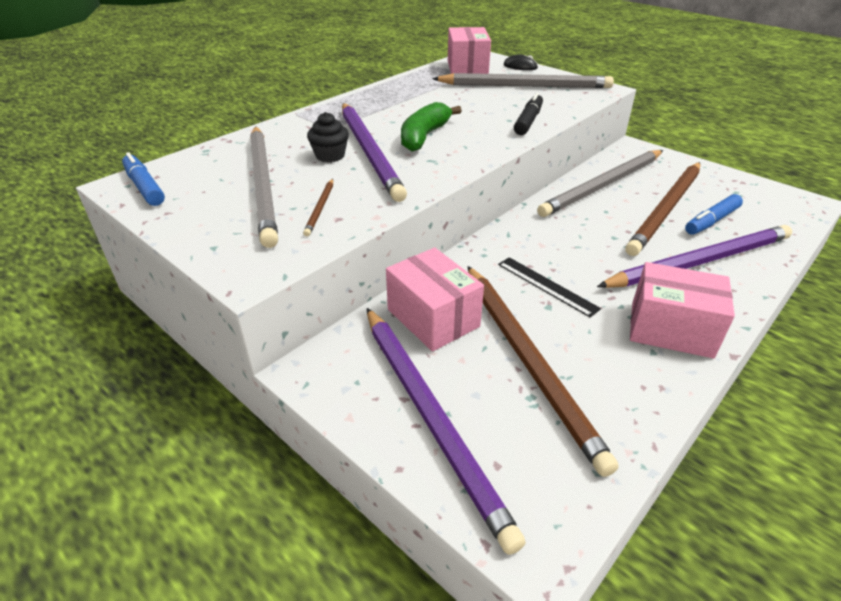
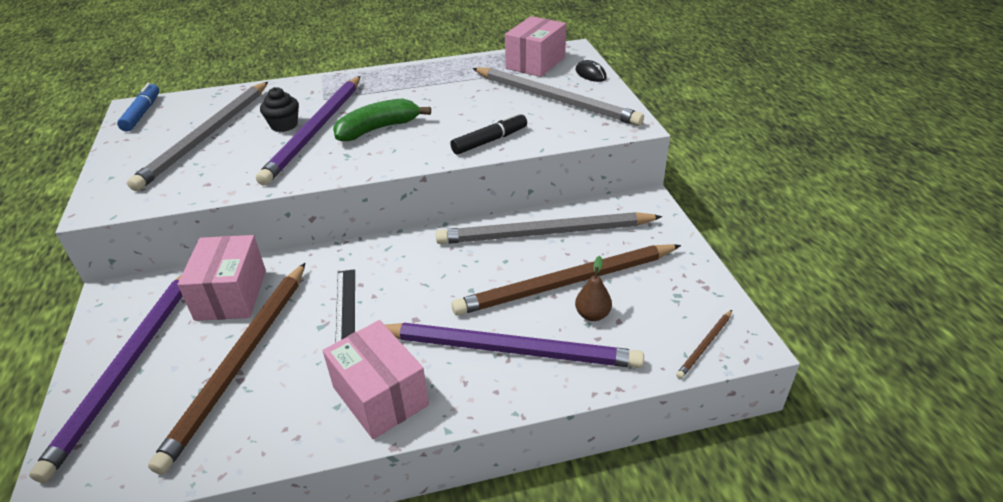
camera: 35 degrees right, 0 degrees up
brown pencil [303,179,333,236] -> brown pencil moved to [676,310,732,379]
blue marker [685,194,743,235] -> brown pear [575,256,612,321]

